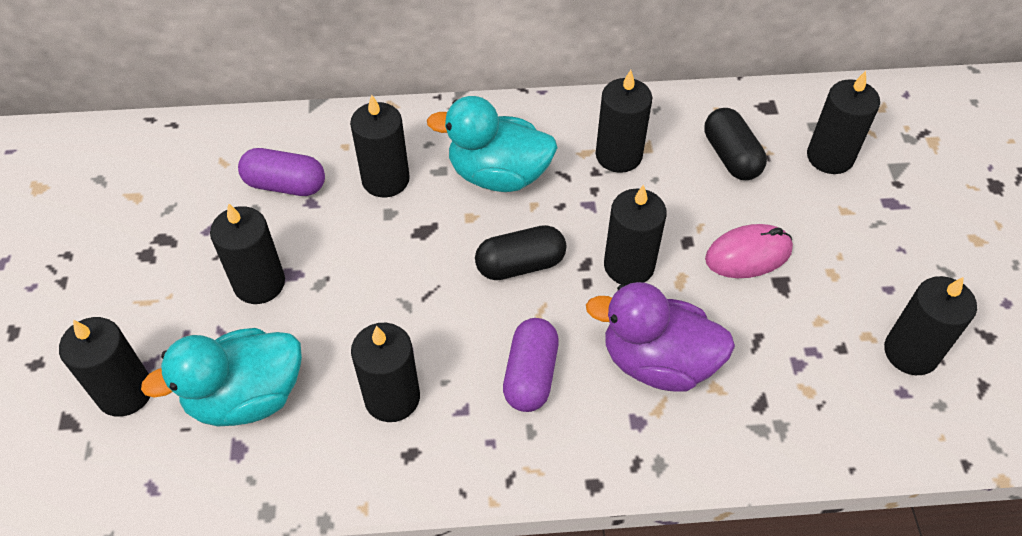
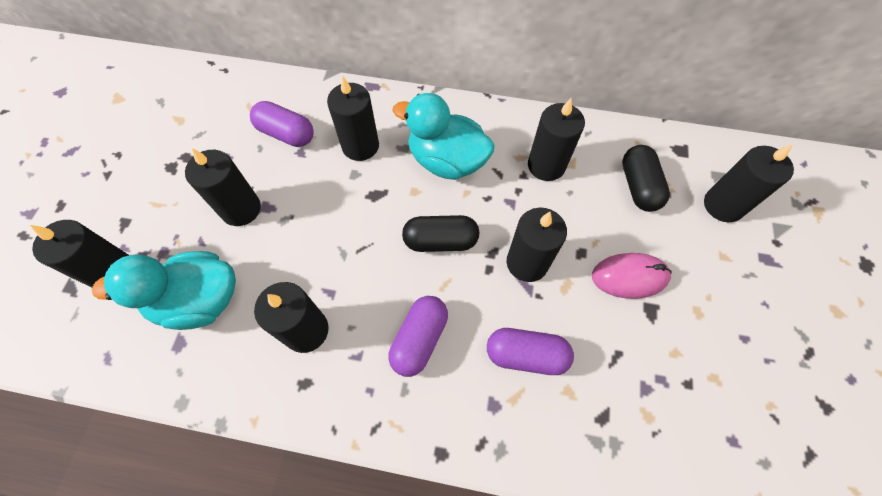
camera: 15 degrees right, 10 degrees up
purple duck [586,282,735,392] -> purple capsule [487,328,574,375]
black candle [884,276,977,375] -> none

